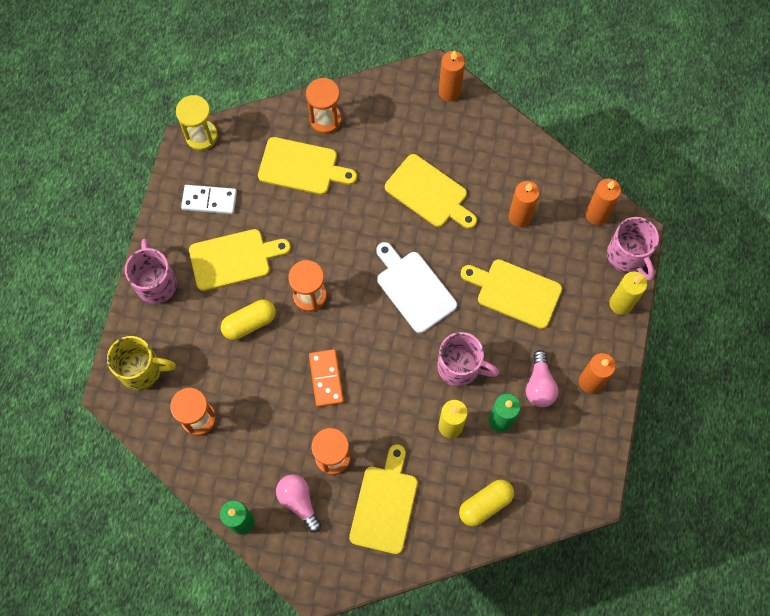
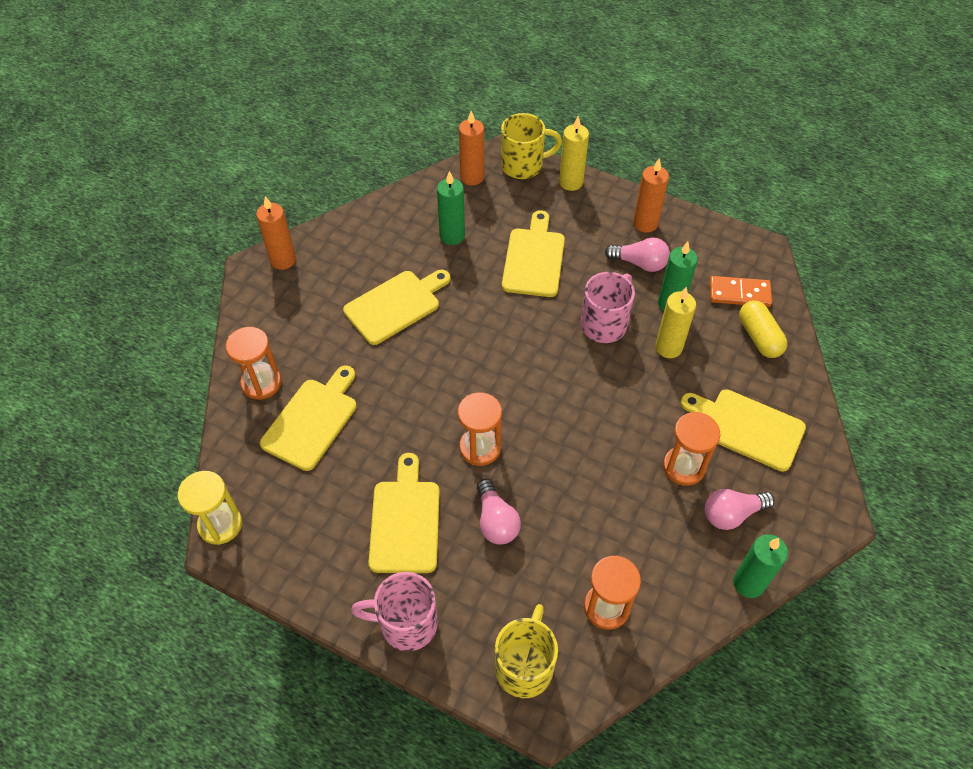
camera: 75 degrees left, 15 degrees down
white domino [181,185,237,214] -> none
yellow capsule [221,299,276,340] -> pink light bulb [477,479,521,544]
orange domino [309,349,344,407] -> orange domino moved to [710,276,772,307]
white cutting board [376,242,457,333] -> none
yellow cutting board [461,259,562,329] -> yellow cutting board turned 150 degrees clockwise [502,210,565,297]
orange candle [508,181,540,227] -> green candle [437,171,465,245]
pink mug [607,217,659,281] -> yellow mug [501,113,562,179]

